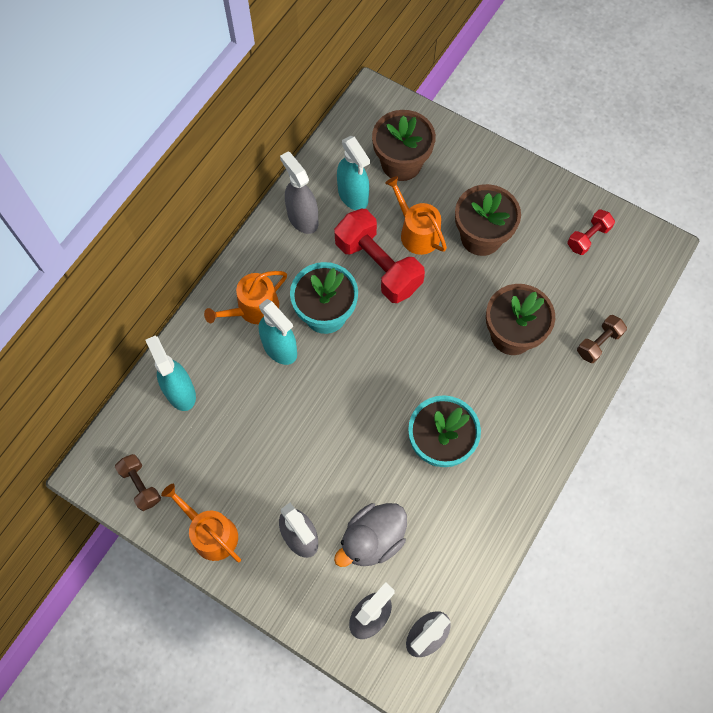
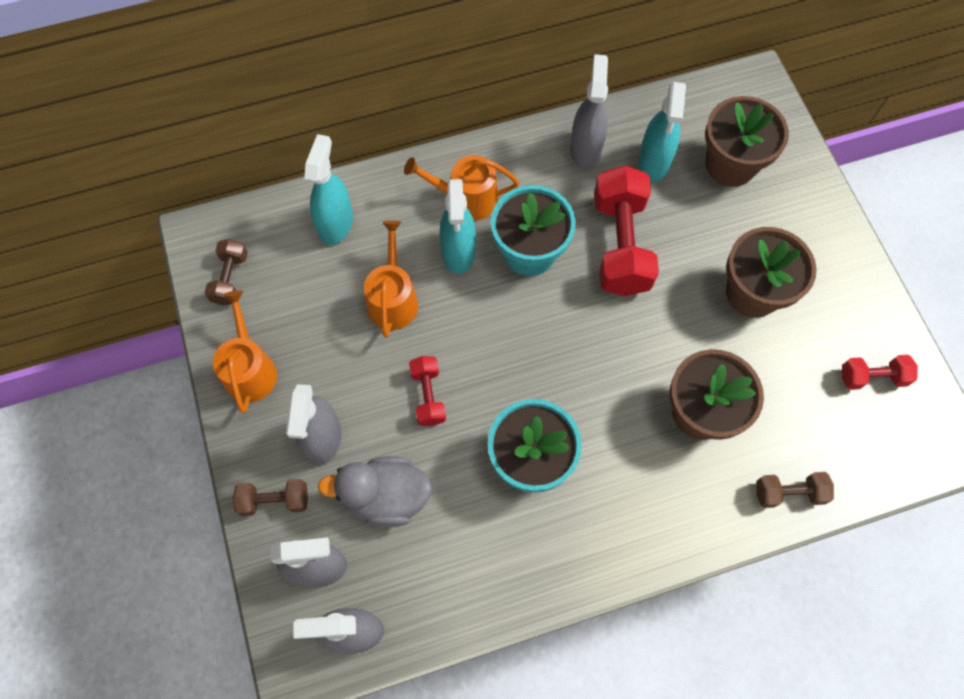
camera: 40 degrees right, 0 degrees up
orange watering can [385,176,447,255] -> orange watering can moved to [364,220,418,338]
none -> brown dumbbell [233,479,308,516]
none -> red dumbbell [409,356,446,426]

